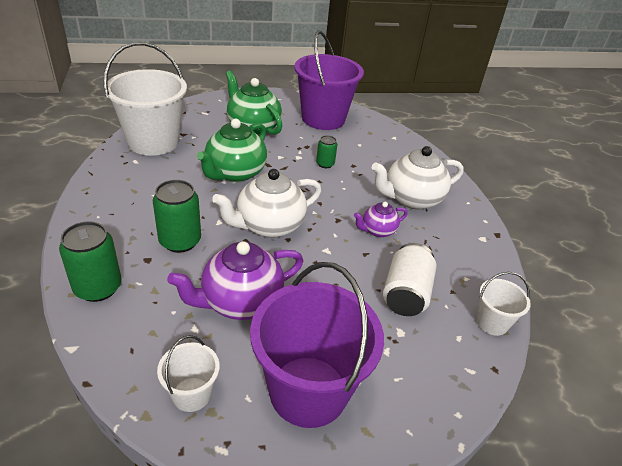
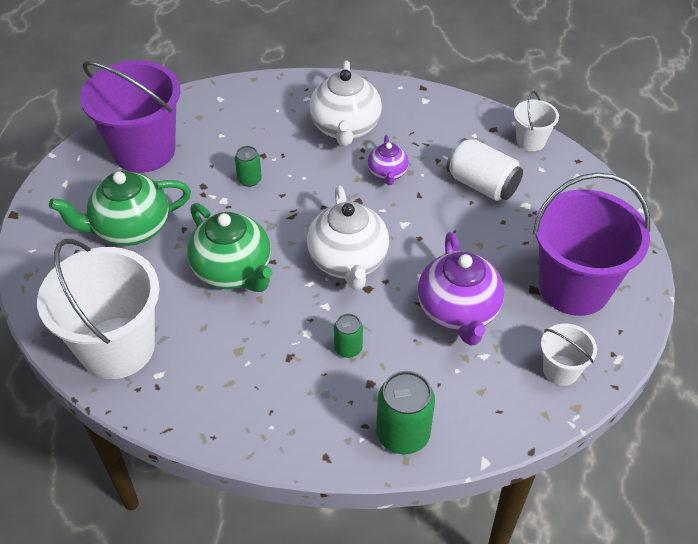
camera: 65 degrees left, 10 degrees up
green can [153,180,201,253] -> green can [334,314,363,358], size x0.56

